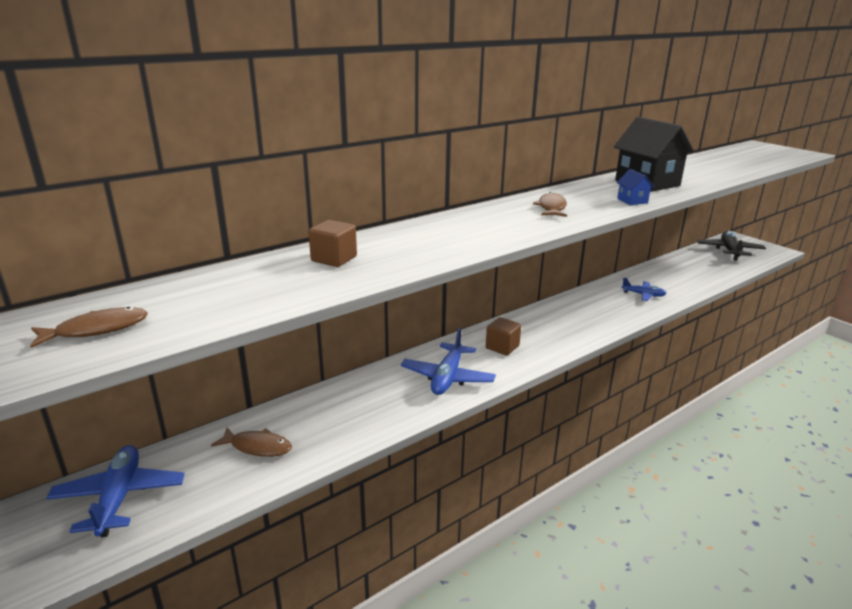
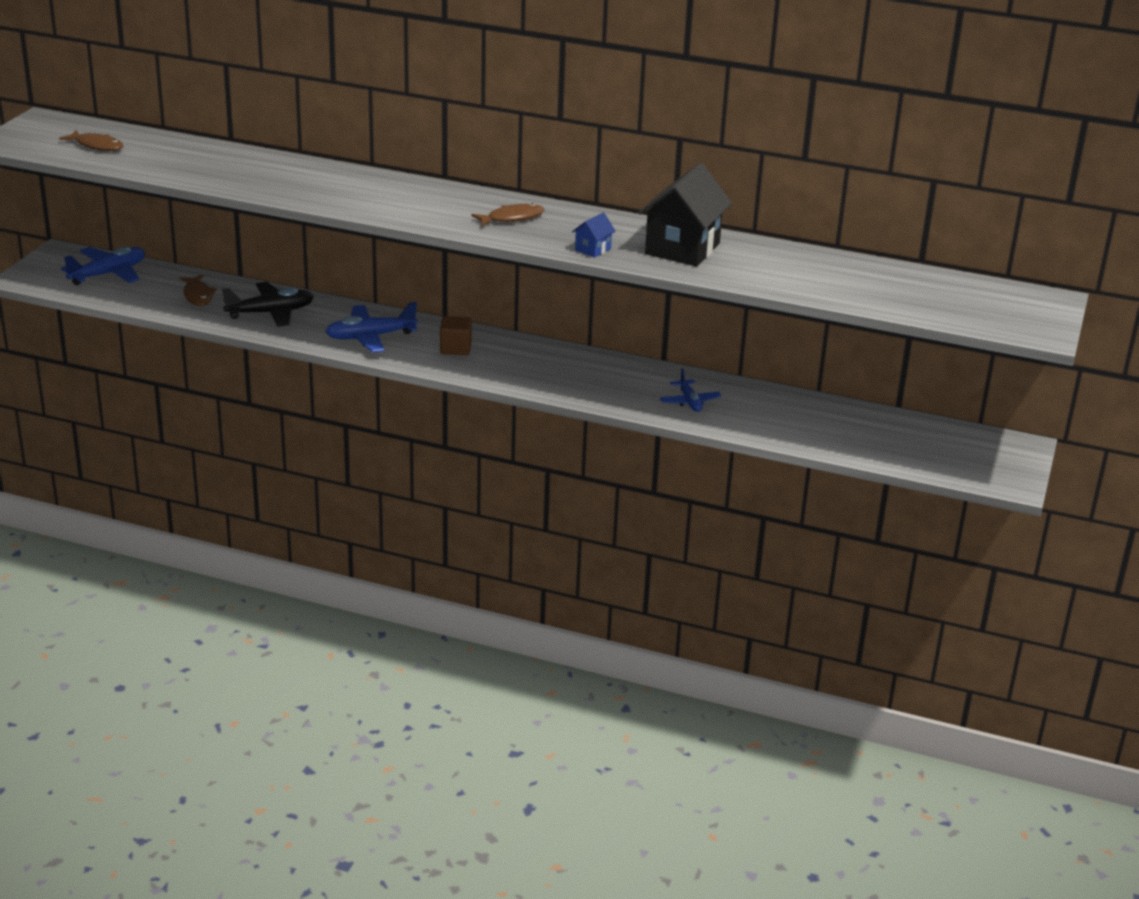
camera: 55 degrees right, 5 degrees up
brown cube [308,220,357,267] -> none
black plane [697,231,766,261] -> black plane moved to [222,282,314,327]

